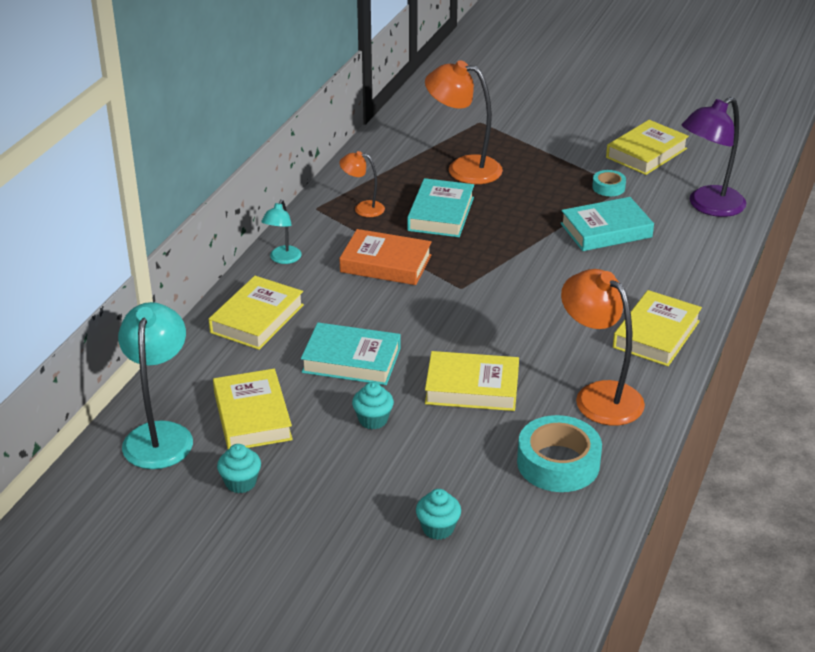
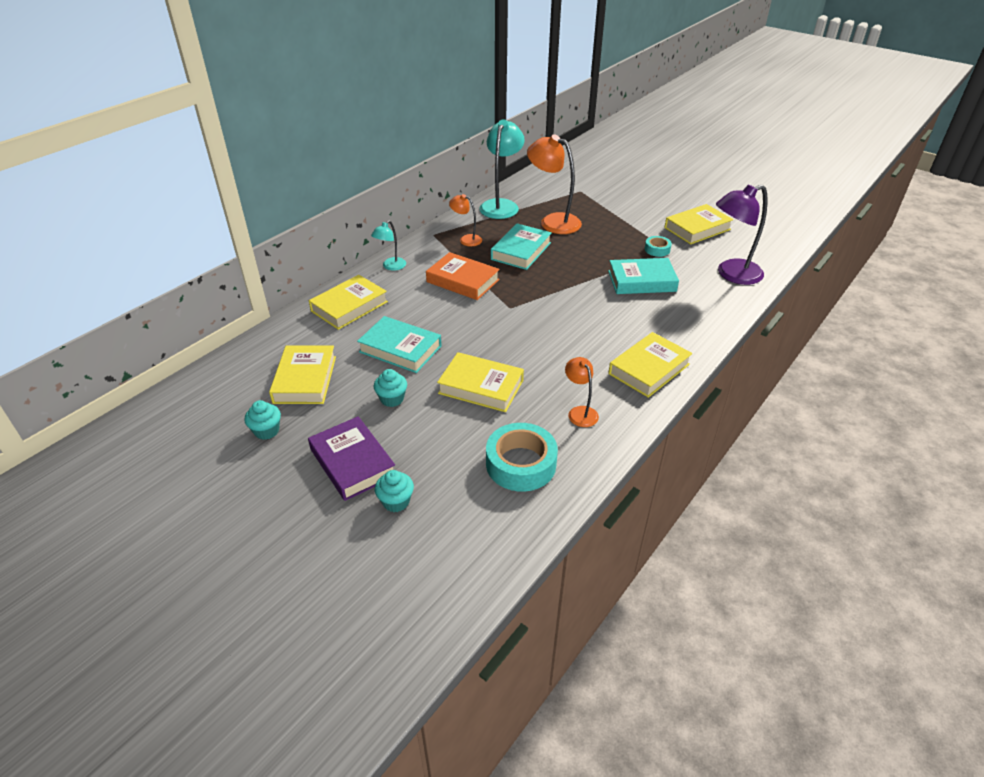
camera: 15 degrees right, 5 degrees up
turquoise lamp [118,302,193,469] -> turquoise lamp moved to [479,119,525,219]
orange lamp [561,269,645,426] -> orange lamp [565,357,599,427], size x0.53
none -> purple book [308,416,395,501]

